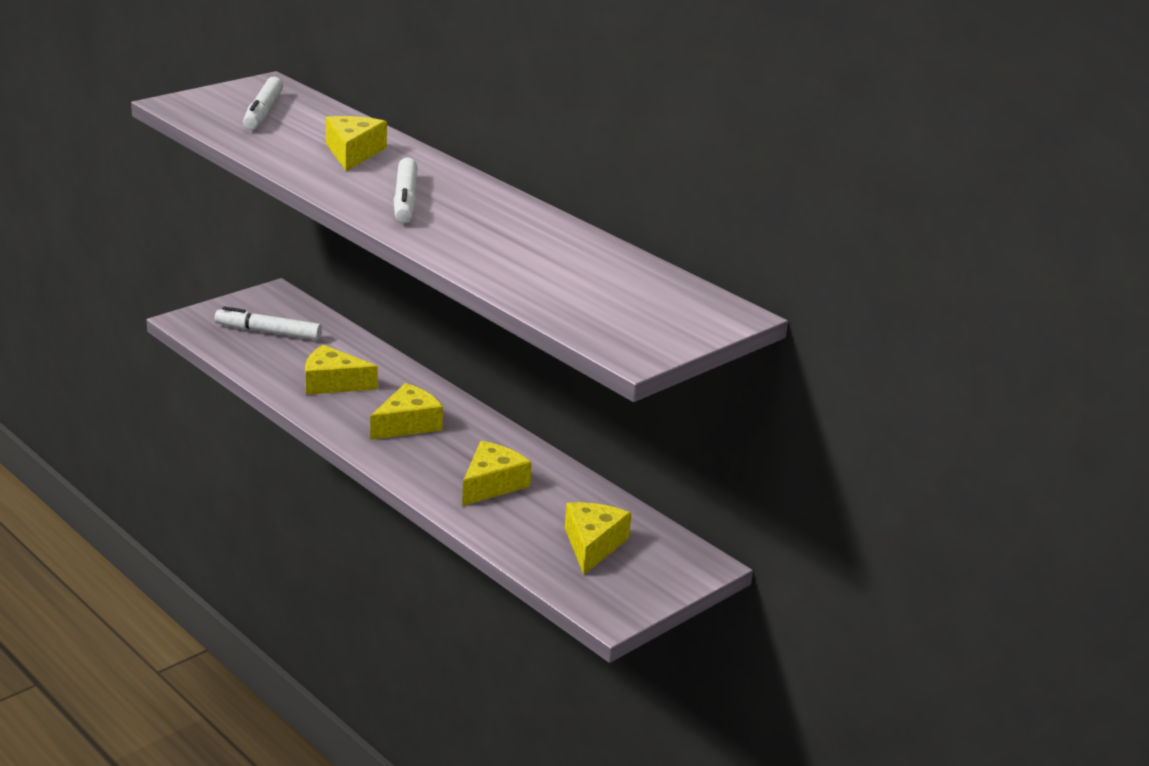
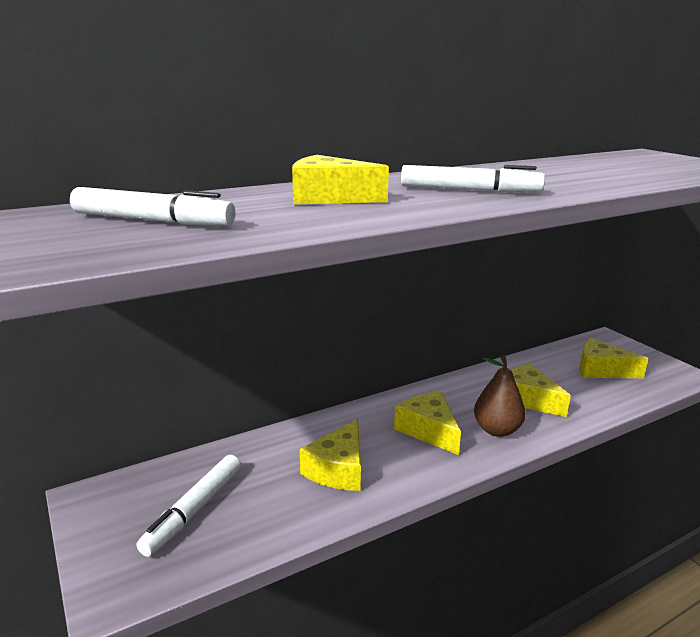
camera: 75 degrees left, 5 degrees down
none -> brown pear [474,355,526,437]

